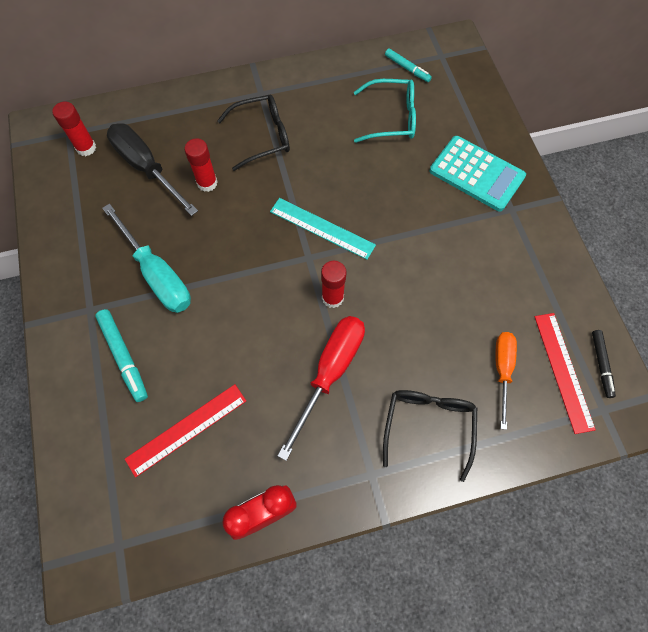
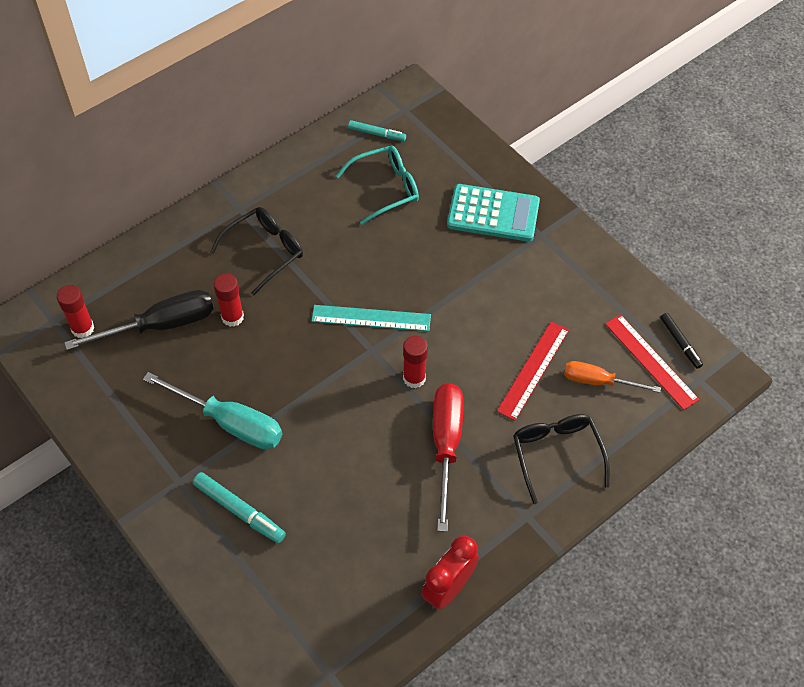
camera: 25 degrees left, 10 degrees down
black screwdriver [107,123,198,216] -> black screwdriver turned 135 degrees clockwise [64,290,214,350]
red ruler [125,384,246,477] -> red ruler moved to [497,322,569,421]
orange screwdriver [496,332,517,430] -> orange screwdriver turned 60 degrees counterclockwise [564,361,661,393]

